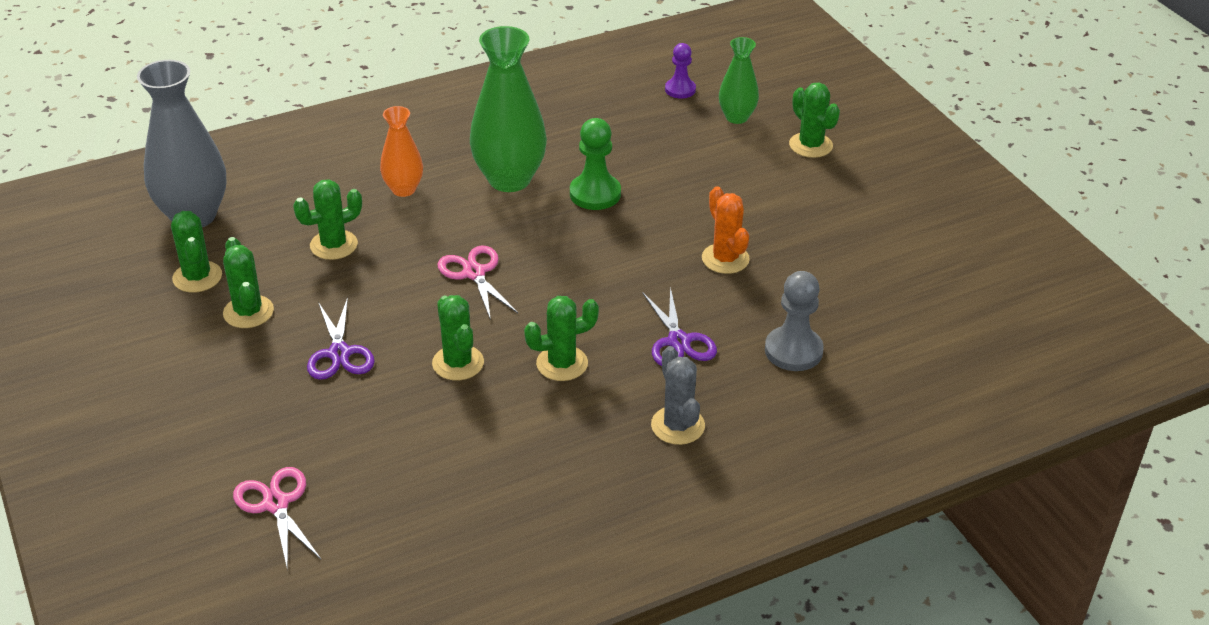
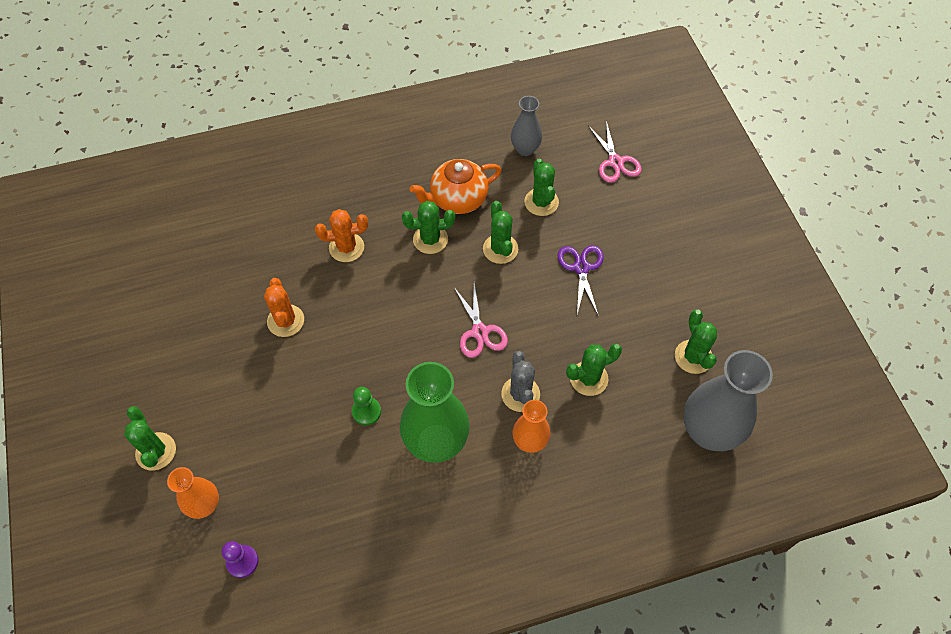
camera: 170 degrees left, 20 degrees up
green cactus [223,237,274,328] -> green cactus moved to [524,159,559,216]
green pawn [570,118,621,210] -> green pawn [352,387,381,425], size x0.65
purple scissors [643,287,717,366] -> orange cactus [315,209,368,262]
grey cactus [651,346,705,445] -> grey cactus moved to [501,351,540,412]
green vase [719,37,759,124] -> orange vase [167,467,219,519]
grey pawn [765,271,824,371] -> none
none -> orange teapot [410,159,501,214]
none -> grey vase [511,96,542,156]

